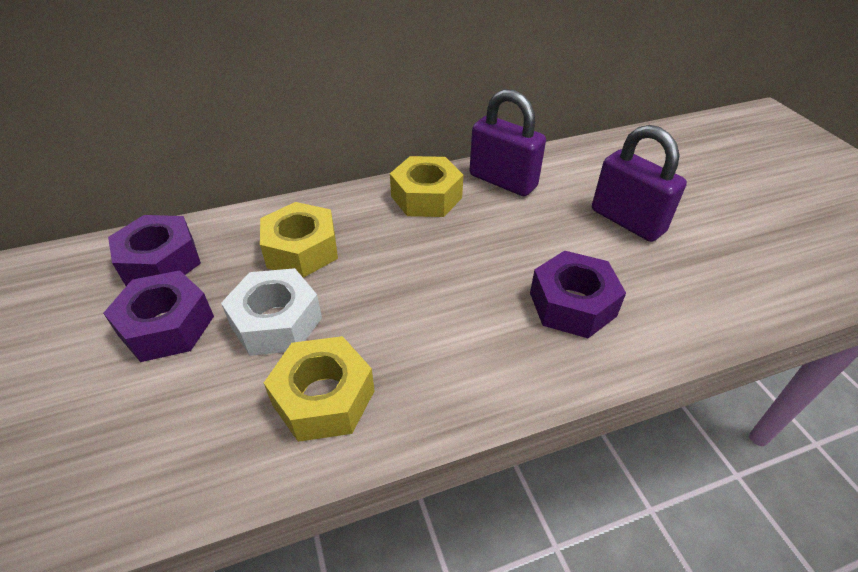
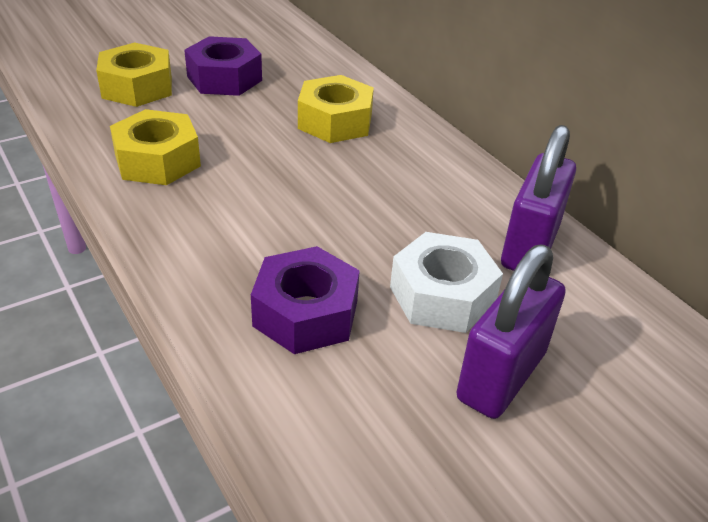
camera: 75 degrees right, 5 degrees down
purple nut [108,215,201,286] -> none
white nut [221,268,322,356] -> white nut moved to [390,232,503,333]
yellow nut [390,156,463,217] -> yellow nut moved to [96,42,172,107]

